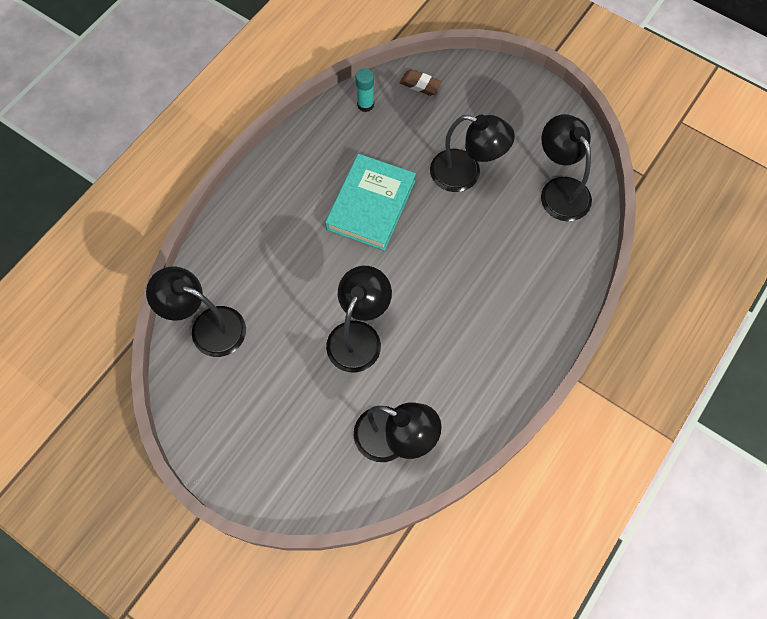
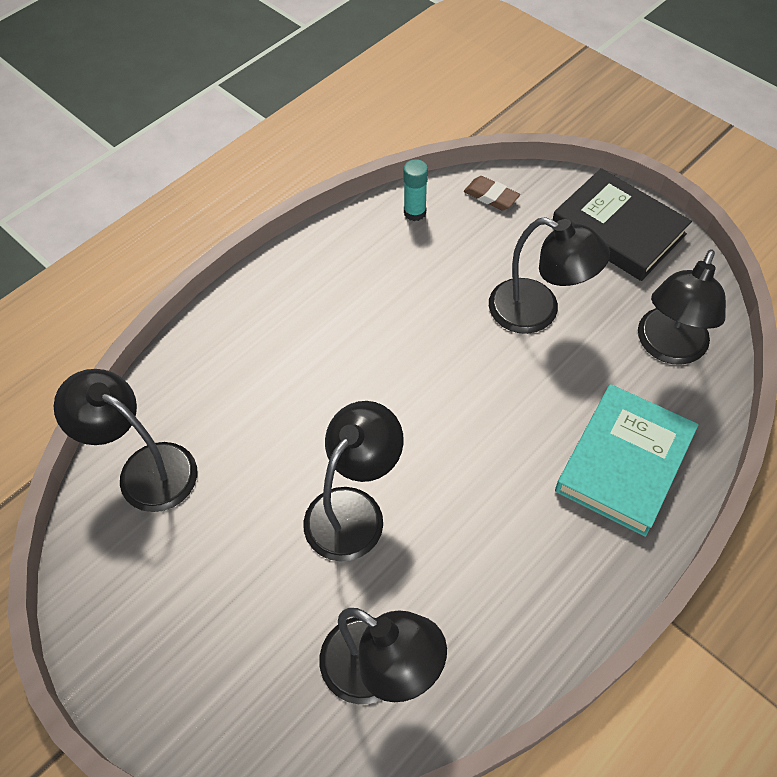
camera: 10 degrees right, 10 degrees down
turquoise book [325,154,416,251] -> turquoise book moved to [555,384,699,537]
black lamp [541,114,592,221] -> black lamp turned 135 degrees counterclockwise [638,250,726,365]
none -> black book [552,168,692,281]

